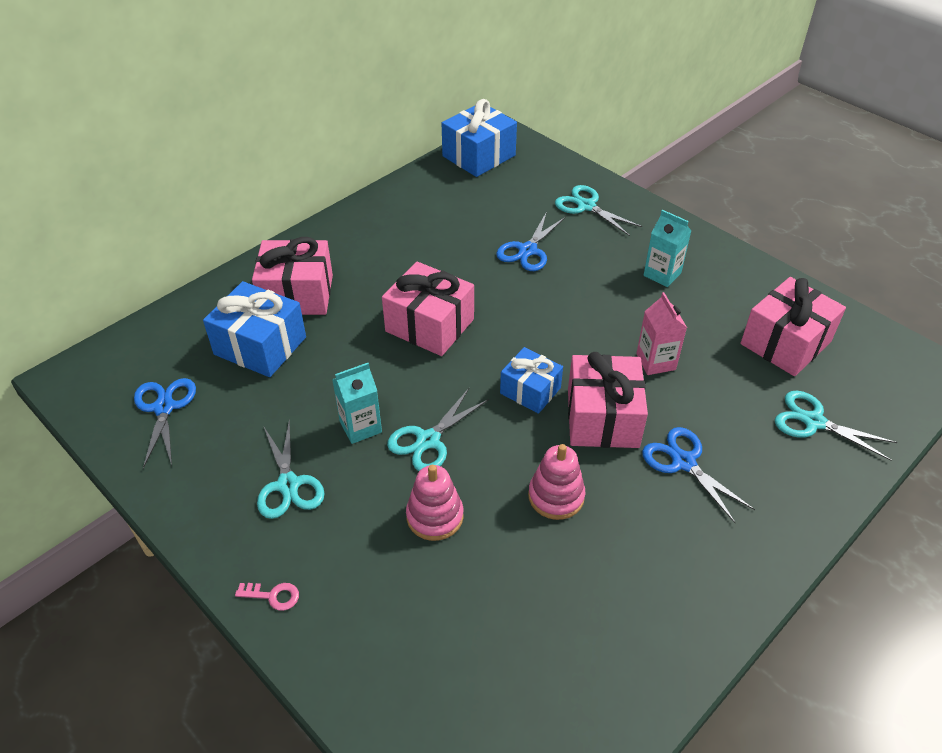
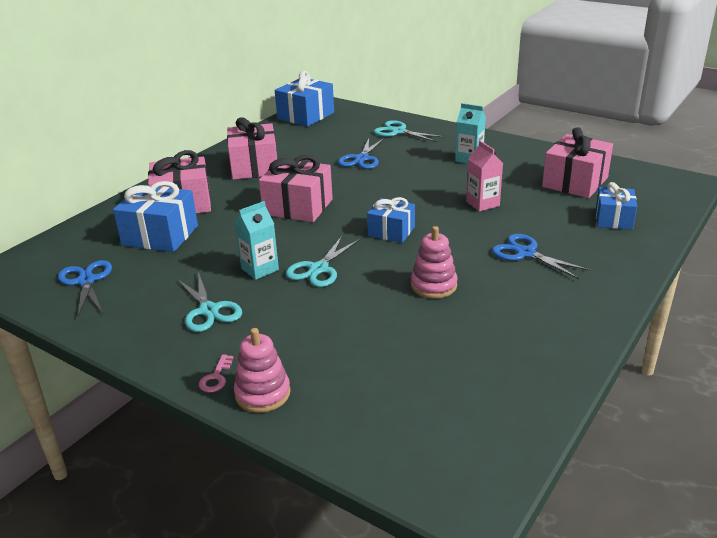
camera: 10 degrees left, 15 degrees down
pink key [235,583,299,611] -> pink key turned 105 degrees clockwise [199,354,233,393]
pink stacking toy [406,465,464,541] -> pink stacking toy moved to [234,328,291,413]
pink gift [568,352,648,448] -> pink gift moved to [227,117,277,180]
turquoise scissors [775,390,897,461] -> blue gift [596,182,637,230]

